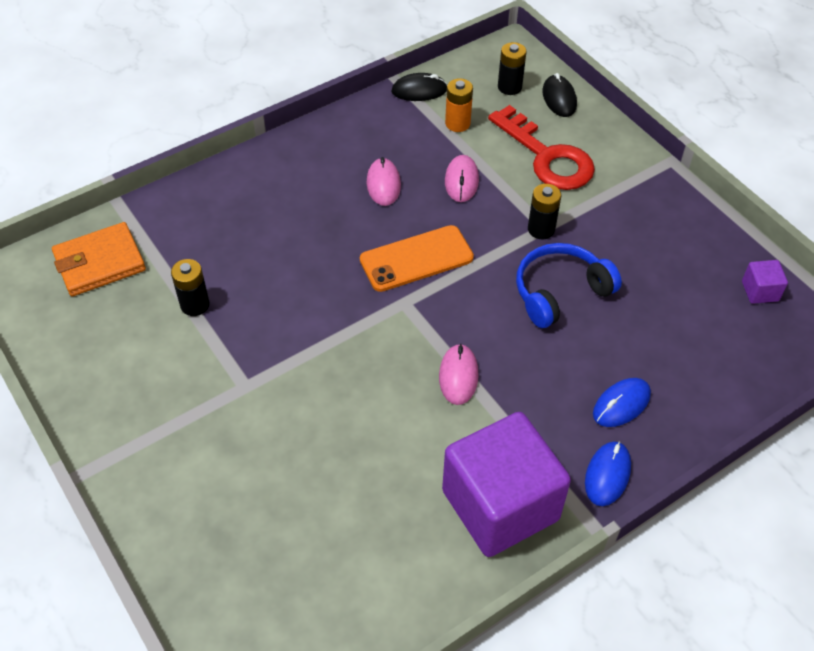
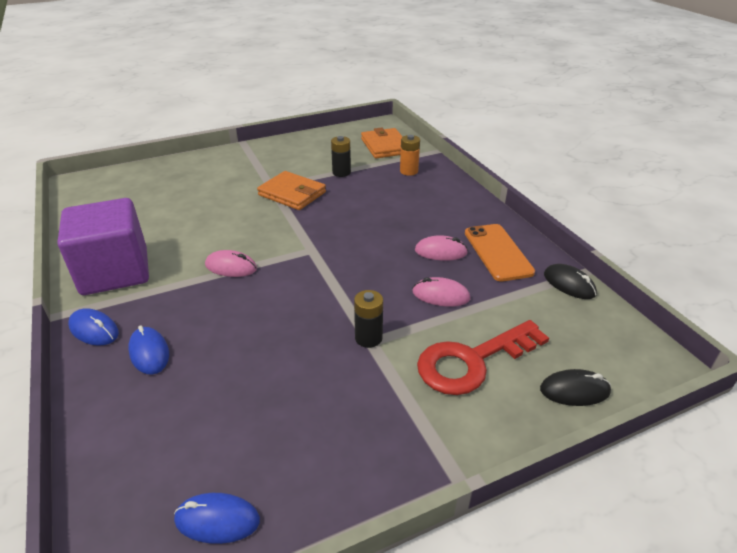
camera: 100 degrees right, 15 degrees down
orange phone [360,225,474,292] -> orange phone moved to [465,224,535,281]
black mouse [391,73,447,101] -> black mouse turned 45 degrees counterclockwise [544,264,597,299]
orange battery [445,78,473,132] -> orange battery moved to [400,135,420,176]
black battery [498,42,527,95] -> none
blue headphones [516,243,622,328] -> none
purple cube [742,260,788,304] -> blue mouse [174,493,260,544]
none -> orange wallet [257,171,326,210]

